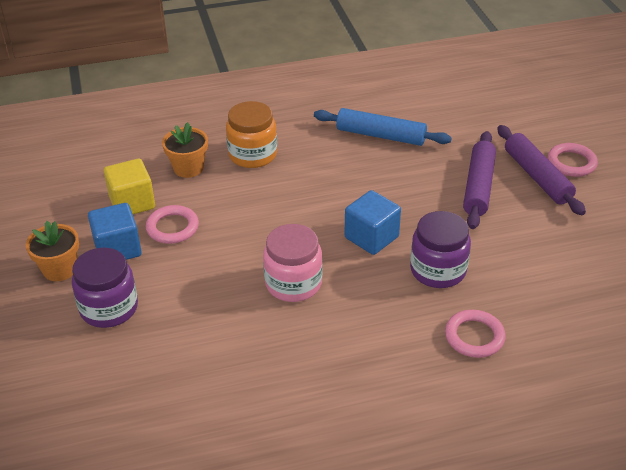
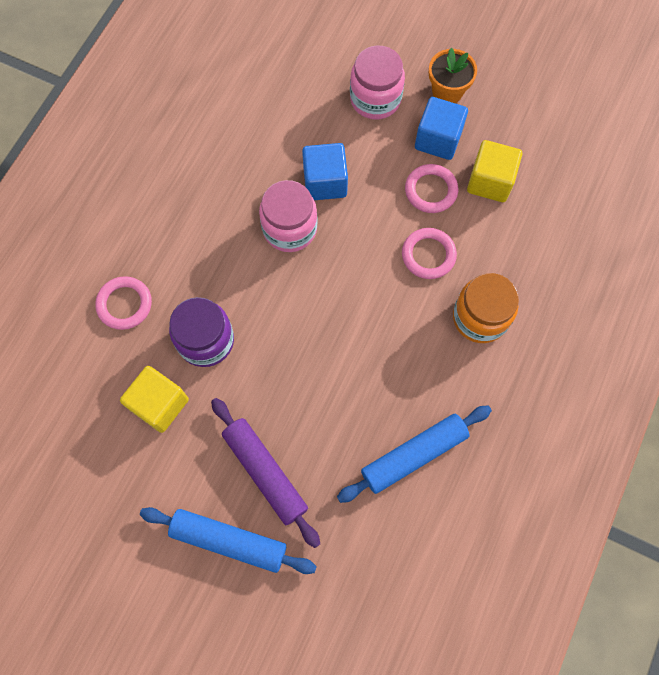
camera: 130 degrees right, 30 degrees up
purple jar [72,248,138,328] -> pink jar [350,45,405,119]
orange flower pot [162,122,208,178] -> none
blue cube [344,190,401,255] -> blue cube moved to [302,143,348,200]
purple rolling pin [497,125,586,215] -> blue rolling pin [140,507,317,574]
pink ring [548,143,598,177] -> pink ring moved to [402,228,457,279]
none -> yellow cube [120,366,189,433]

